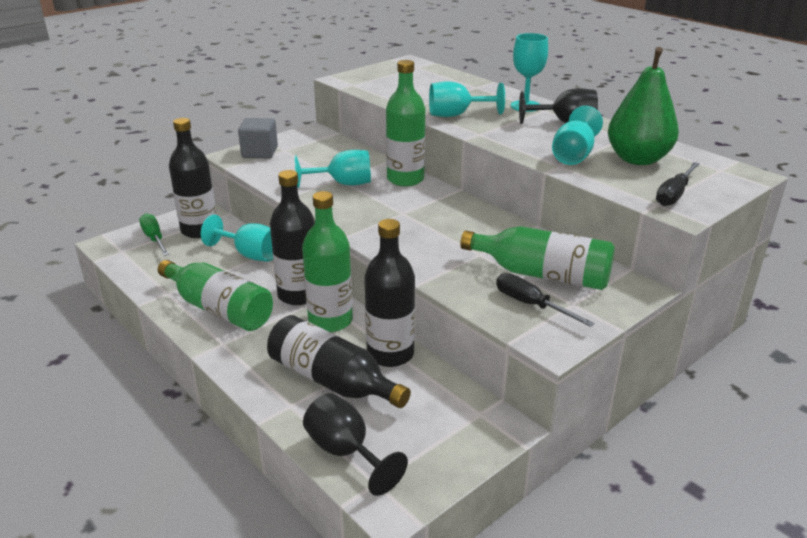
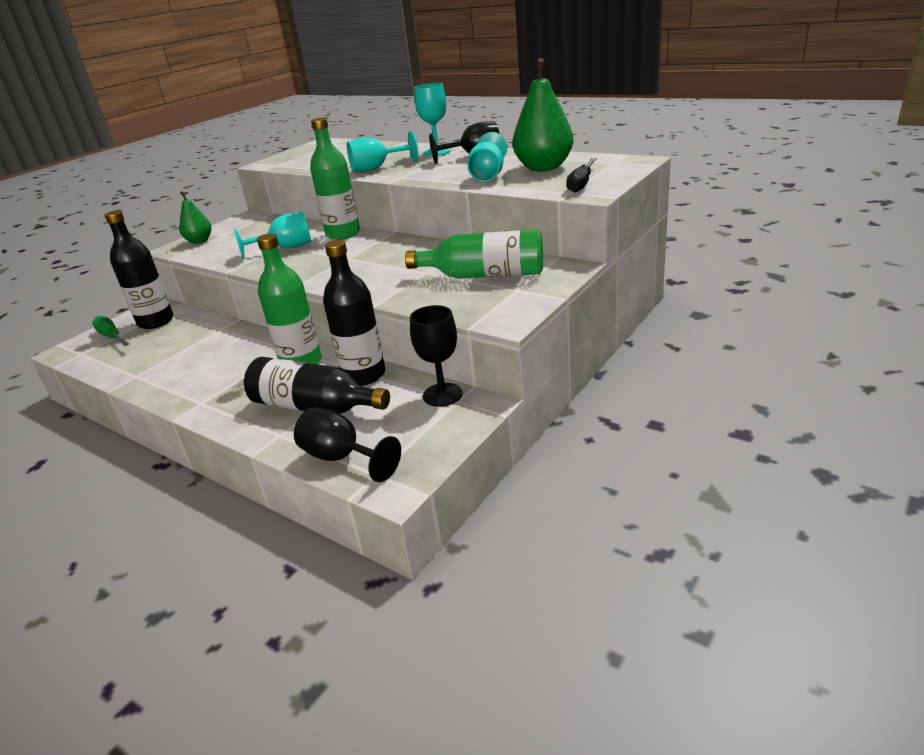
camera: 10 degrees left, 0 degrees up
green bottle [158,260,273,331] -> none
turquoise goblet [201,215,273,262] -> none
grey cube [238,118,278,159] -> green pear [179,191,211,244]
black bottle [270,170,315,305] -> none
black screwdriver [496,273,594,327] -> none
none -> black goblet [410,305,463,407]

